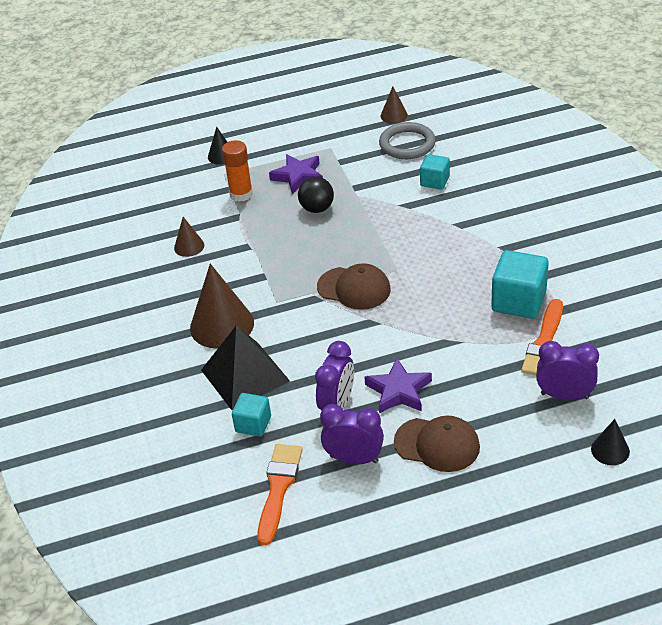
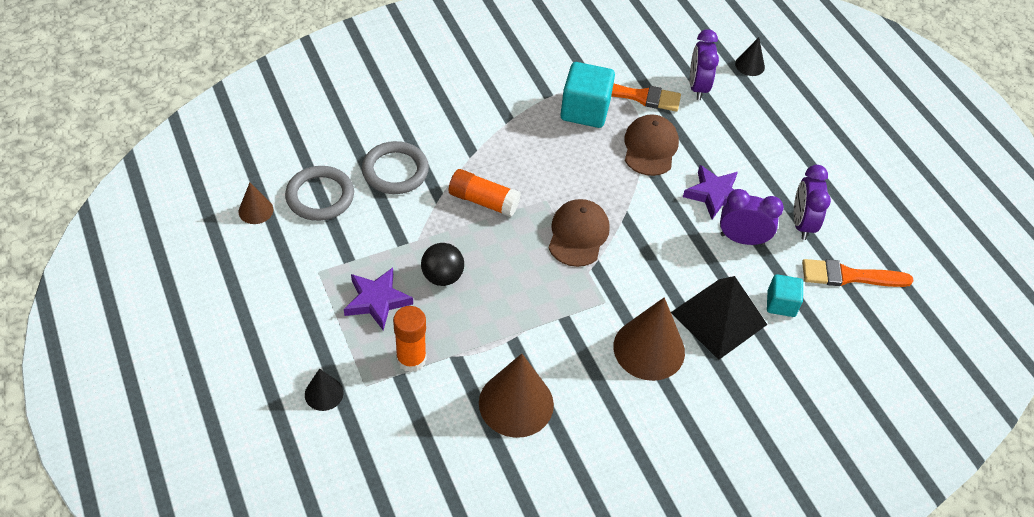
camera: 105 degrees left, 10 degrees up
brown cone [174,217,204,257] -> brown cone [479,354,554,438], size x1.96
brown cap [394,416,480,472] -> brown cap moved to [624,114,679,176]
turquoise cube [420,154,450,190] -> grey ring [362,141,429,194]
none -> orange glue stick [449,169,521,217]

